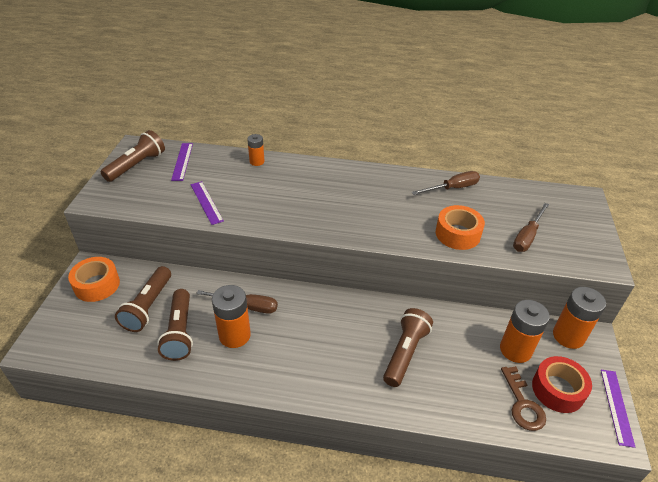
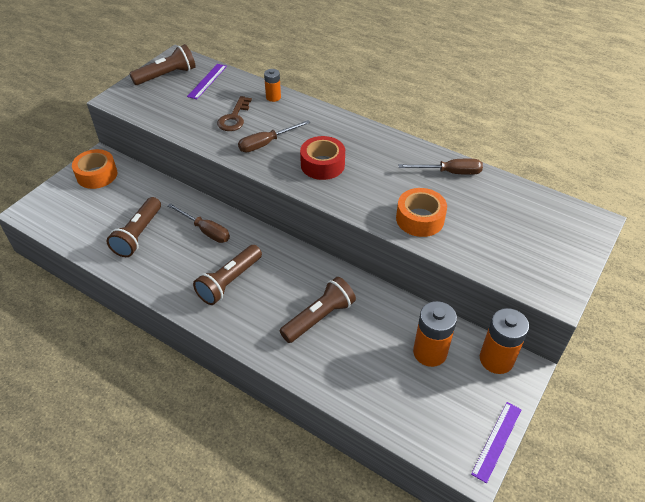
camera: 25 degrees right, 5 degrees up
brown flashlight [115,266,171,332] -> brown flashlight moved to [193,245,262,305]
purple ruler [191,181,224,225] -> none
orange battery [212,285,251,348] -> none
brown key [501,366,546,431] -> brown key moved to [217,96,252,131]
brown screwdriver [513,203,549,252] -> brown screwdriver moved to [238,120,310,152]
red tape [532,356,592,413] -> red tape moved to [300,136,345,180]

